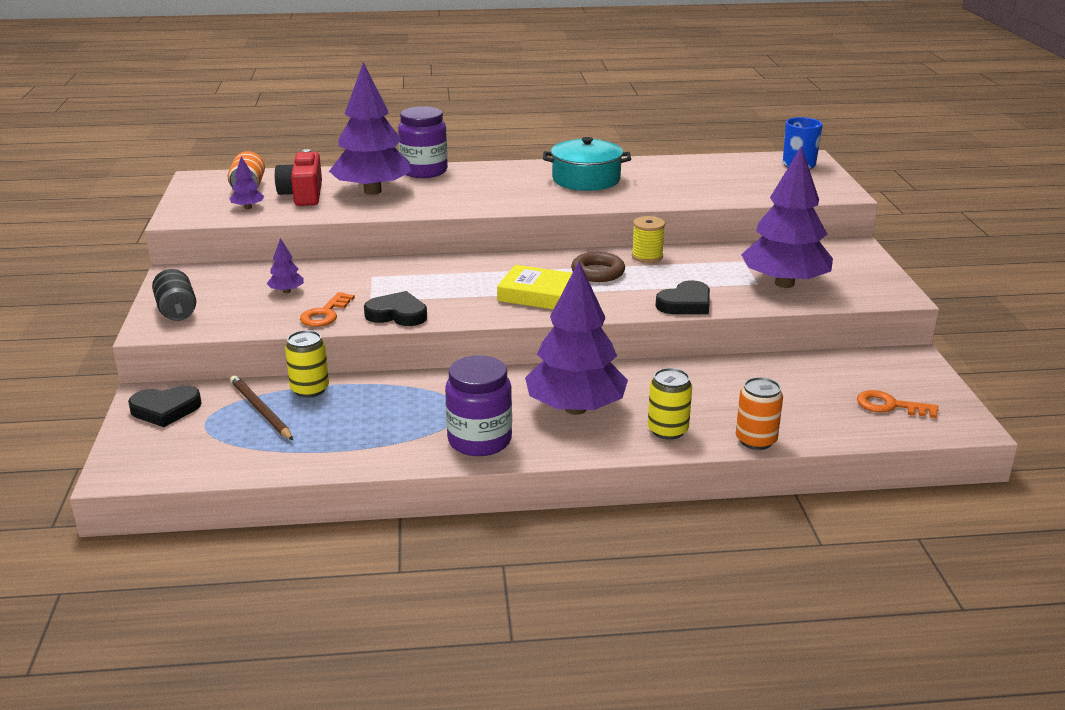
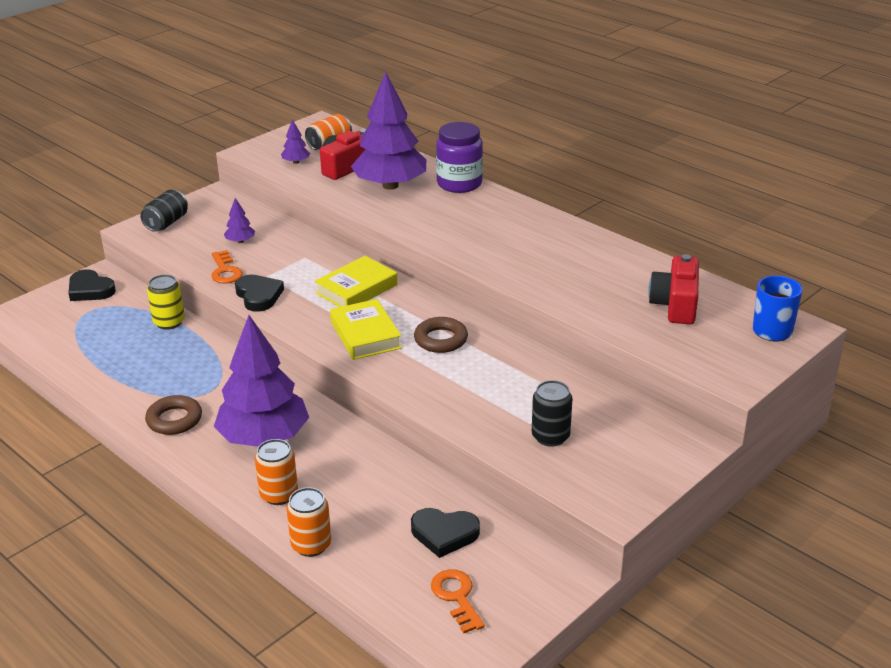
camera: 50 degrees right, 5 degrees up
brown pencil [230,375,293,440] -> none
orange key [300,292,355,327] -> orange key turned 90 degrees counterclockwise [211,250,243,283]
purple jar [445,355,512,456] -> brown ring [145,395,202,435]
turquoise pot [543,137,631,191] -> none
yellow spool [632,216,665,263] -> none
yellow can [648,368,692,440] -> orange can [255,439,298,505]
black heart [656,280,710,314] -> black heart moved to [411,508,480,558]
purple tree [741,146,833,288] -> black can [532,380,572,447]
none -> yellow book [314,256,398,307]
none -> red camera [648,254,699,324]

